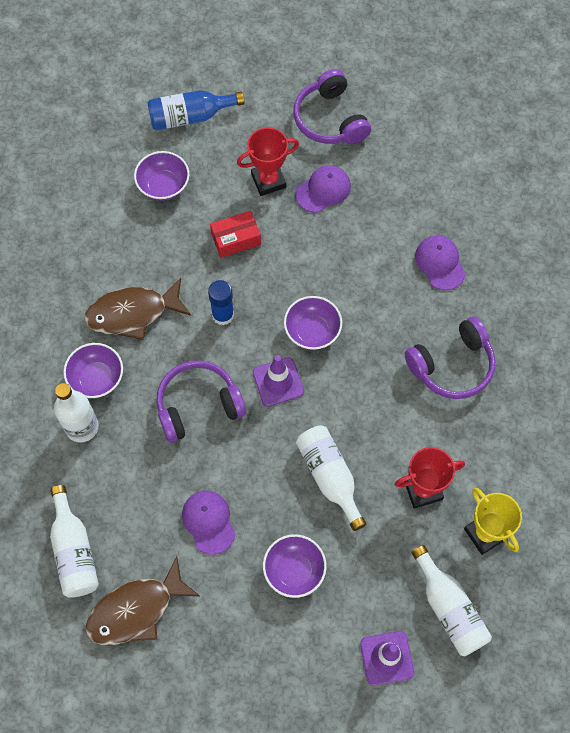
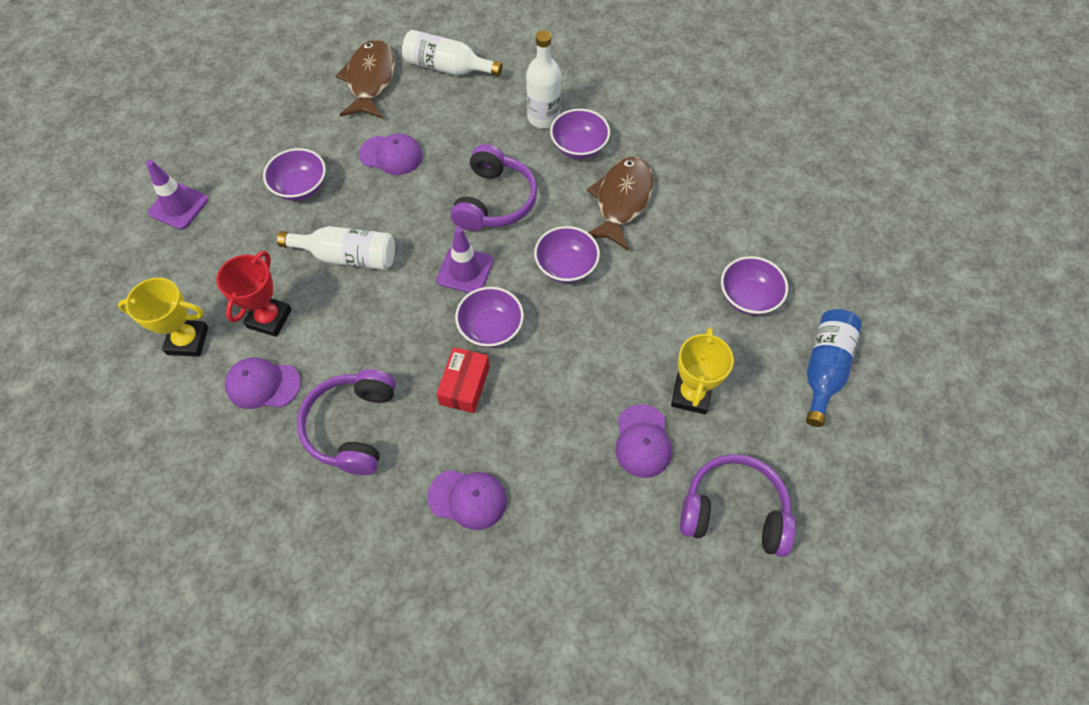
camera: 125 degrees right, 5 degrees down
blue glue stick [208,280,234,325] -> purple bowl [534,226,600,283]
red box [210,211,261,258] -> red box moved to [436,347,490,413]
red trophy [237,127,299,196] -> yellow trophy [671,328,734,414]
white bottle [411,545,492,656] -> none
none -> purple cap [225,358,301,409]

